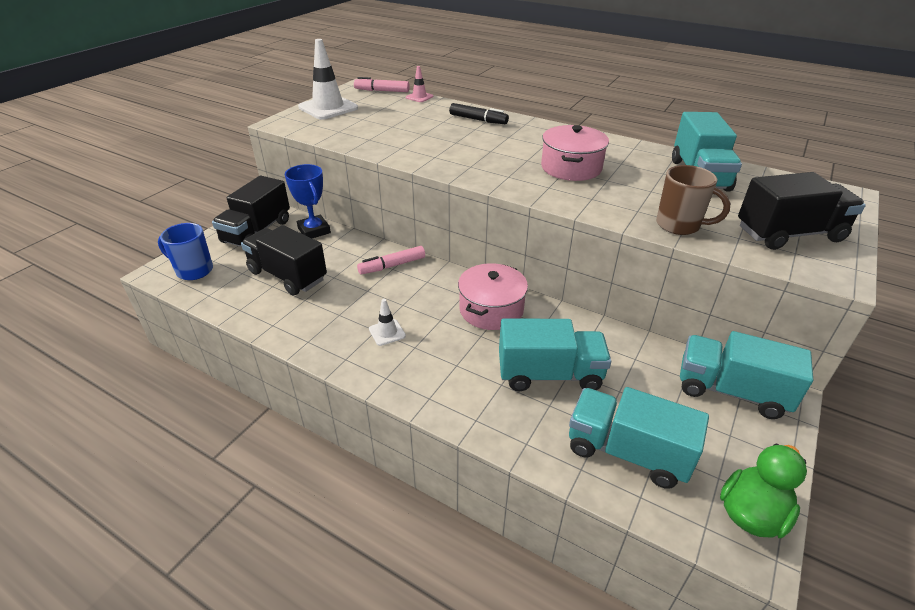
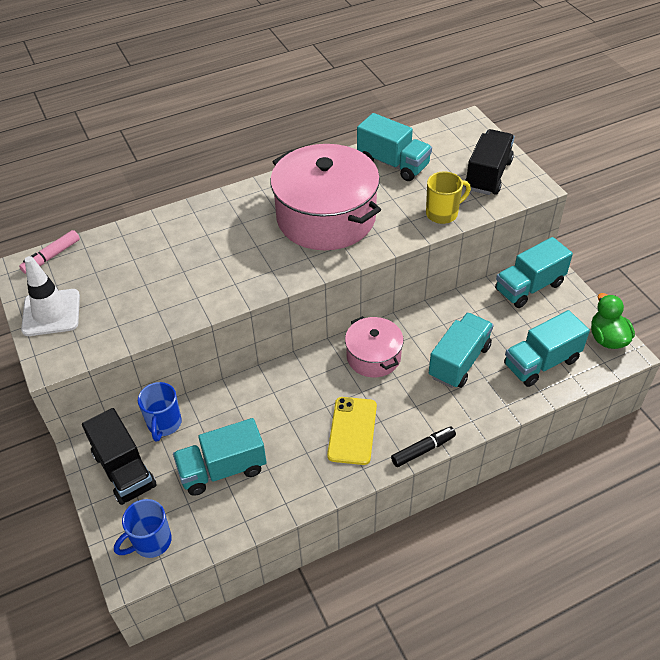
camera: 55 degrees left, 10 degrees up
black truck [241,225,327,295] -> turquoise truck [173,418,266,496]
blue trophy [285,164,331,238] -> blue mug [138,382,182,442]
pink marker [357,246,425,274] -> none
white traffic cone [369,299,406,346] -> yellow phone [327,397,377,465]
pink traffic cone [406,66,433,102] -> none
black marker [449,103,509,124] -> black marker moved to [391,427,456,467]
pink pot [541,125,609,181] -> pink pot [270,144,381,250], size x1.86
brown mug [656,165,731,235] -> yellow mug [426,172,471,224]

